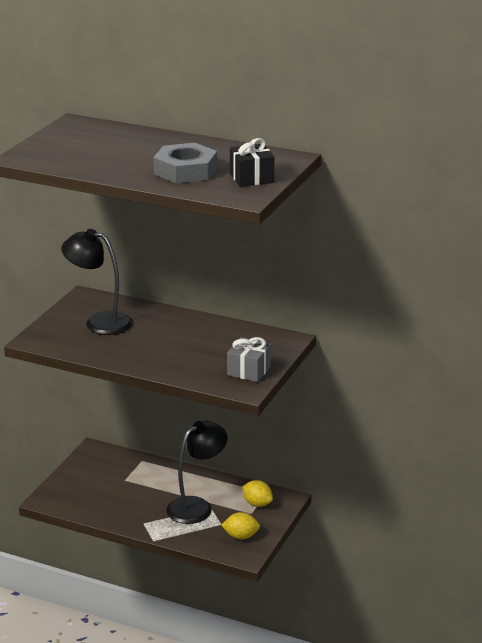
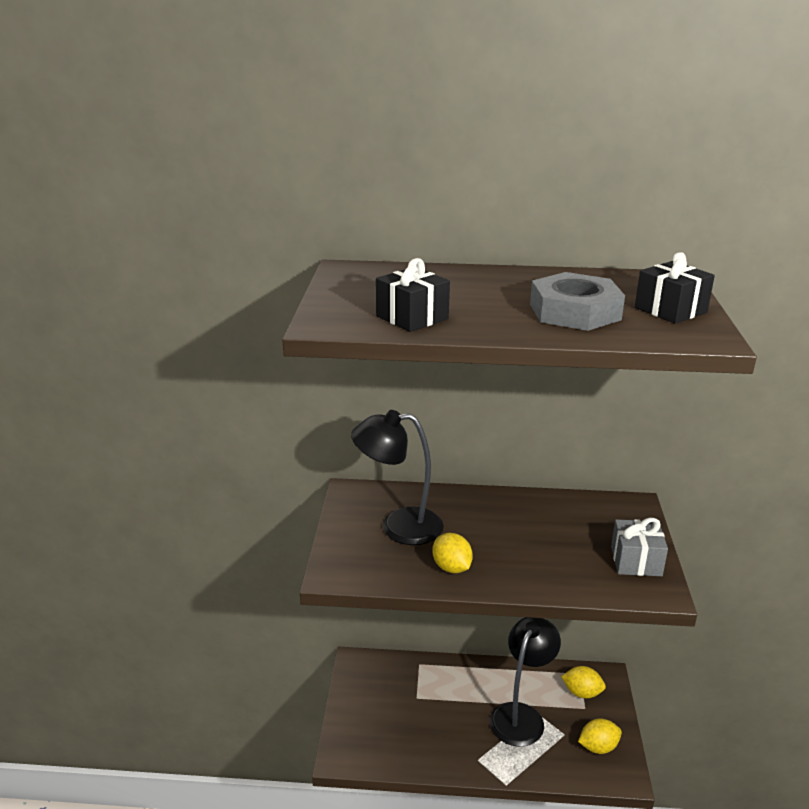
camera: 20 degrees left, 0 degrees up
none -> black gift [376,258,450,332]
none -> yellow lemon [432,533,473,573]

